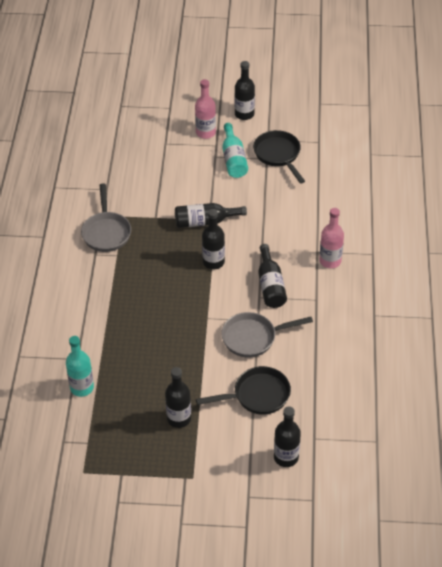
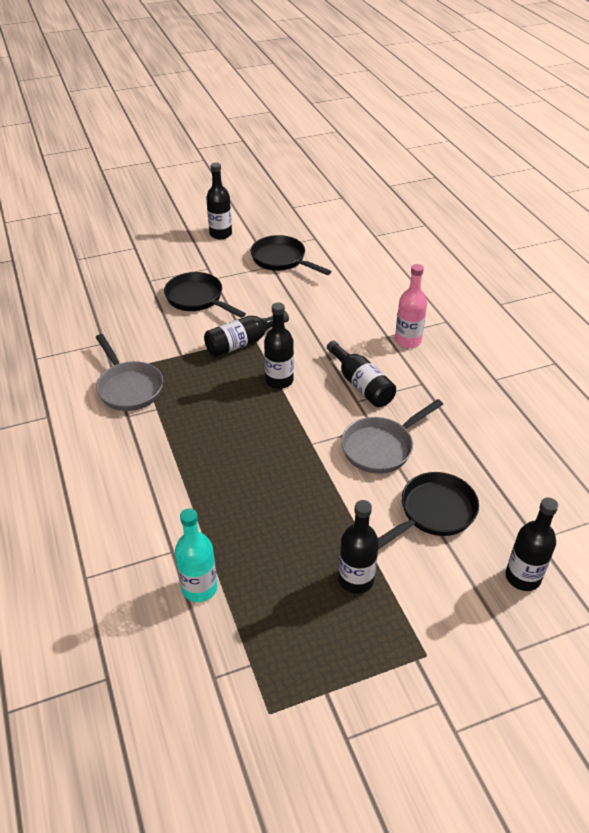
camera: 25 degrees left, 5 degrees down
pink bottle [195,79,216,139] -> none
turquoise bottle [222,123,248,178] -> none
none -> black pan [164,272,246,318]

